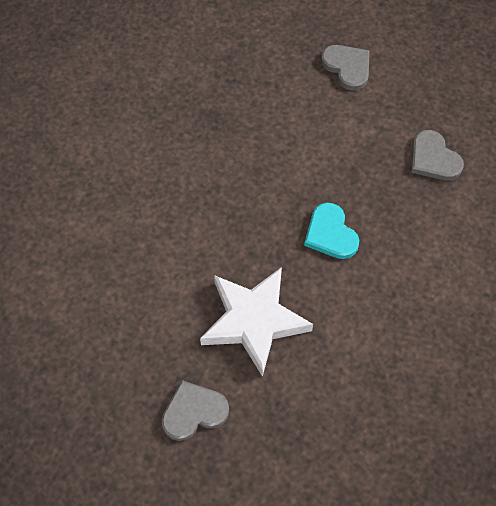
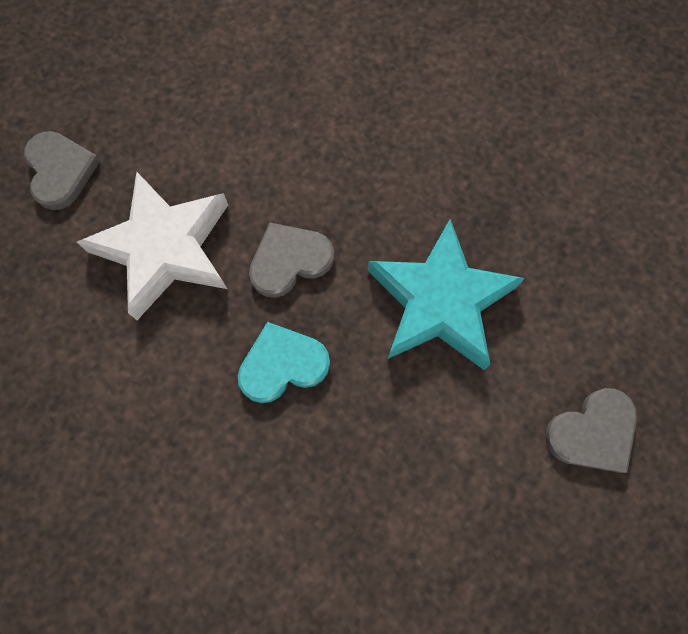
camera: 95 degrees right, 10 degrees up
grey heart [411,130,464,181] -> grey heart moved to [249,223,334,298]
none -> turquoise star [368,219,525,370]

